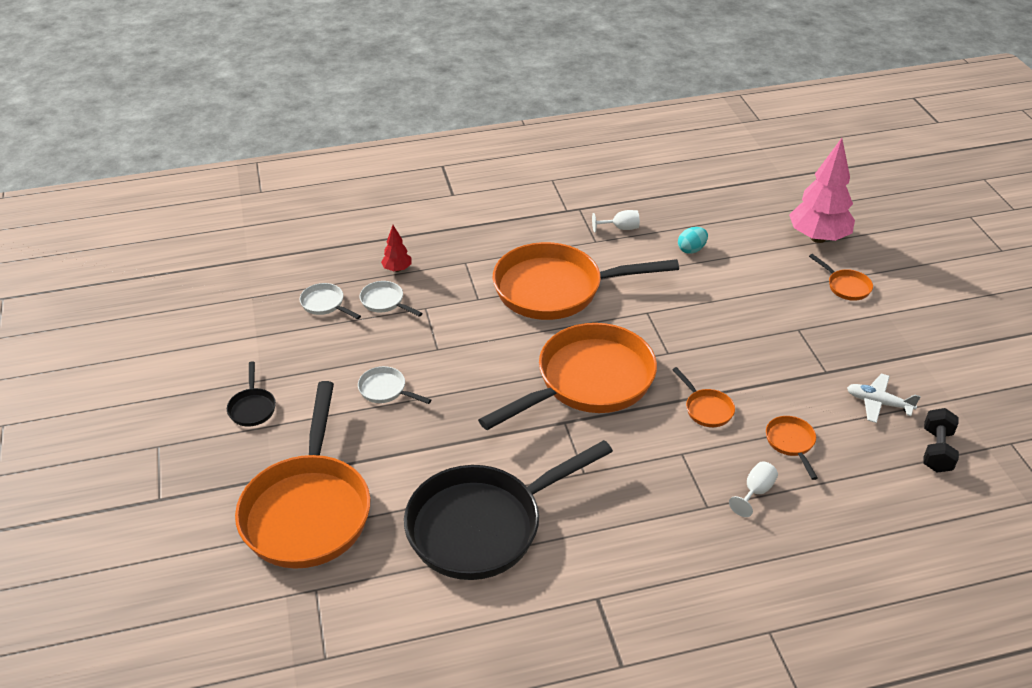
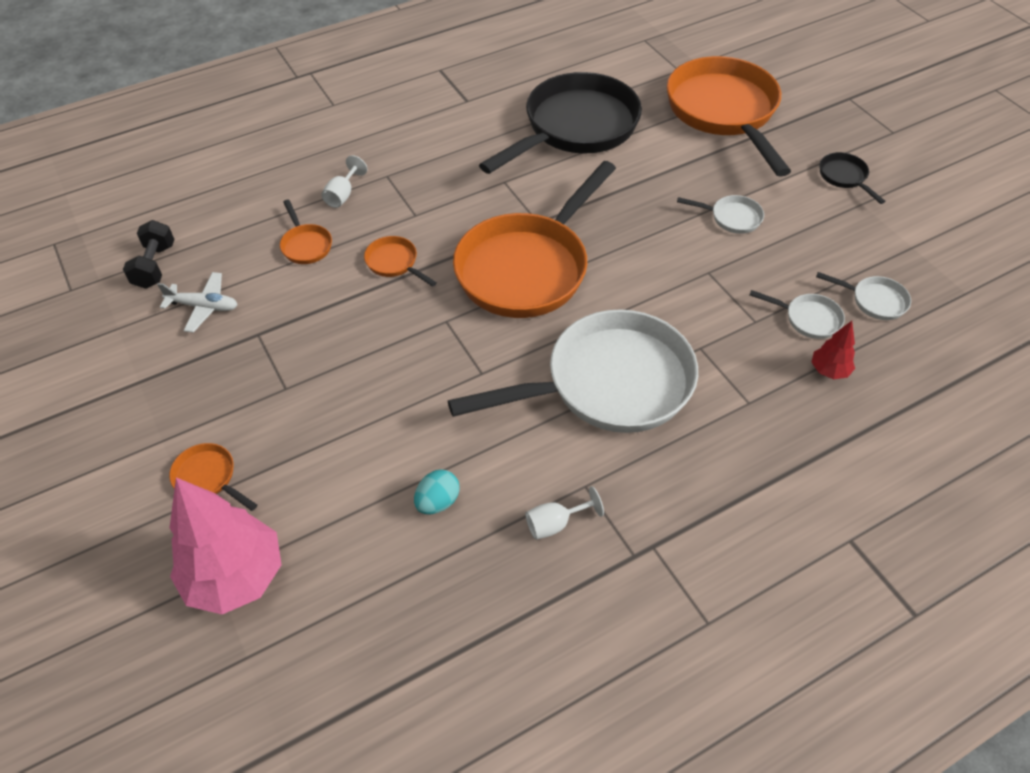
camera: 165 degrees right, 10 degrees up
orange pan [493,242,679,320] -> white pan [448,309,698,433]

